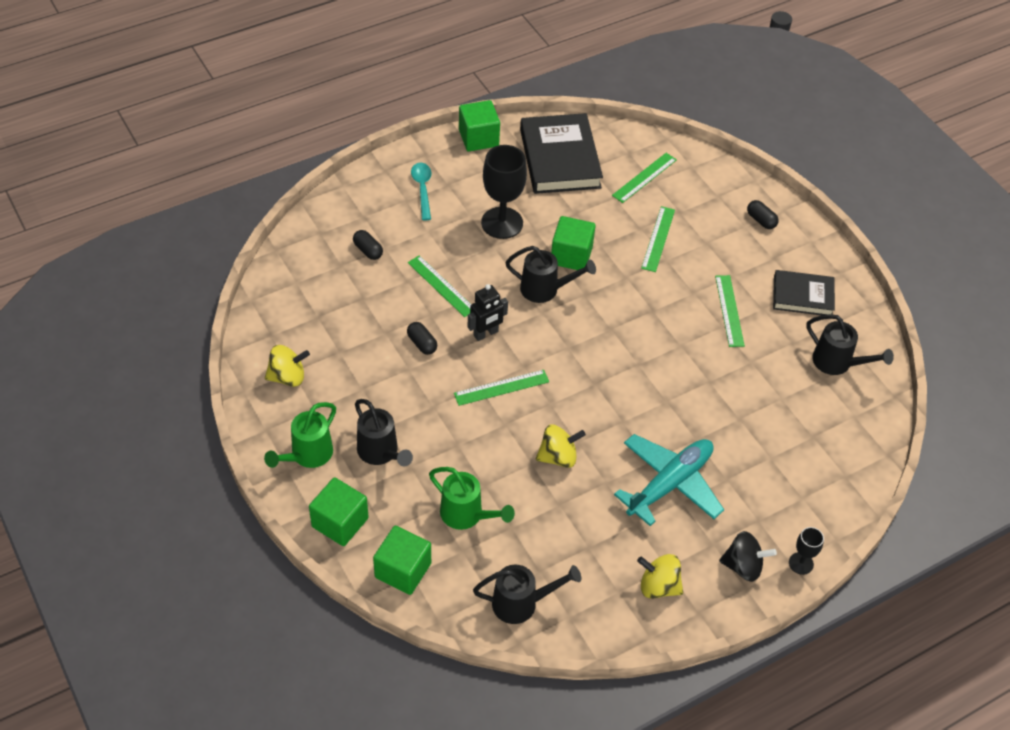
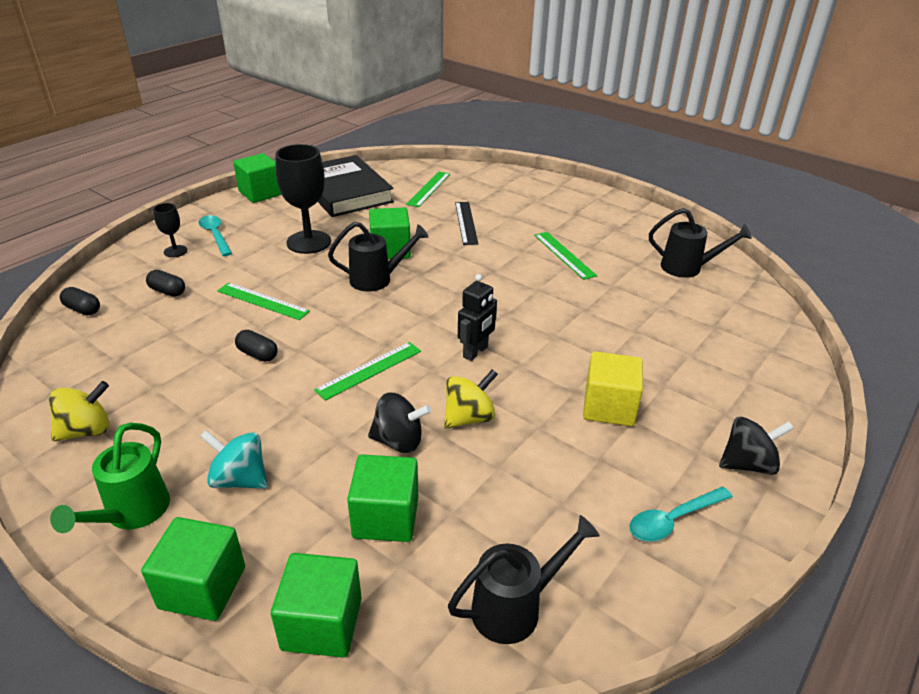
camera: 20 degrees left, 15 degrees down
black watering can [355,399,413,466] -> turquoise spinning top [200,430,268,489]
green watering can [429,467,515,530] -> green cube [347,454,418,542]
black robot [468,284,508,341] -> black robot moved to [458,274,497,361]
turquoise plane [614,434,724,526] -> yellow cube [583,351,643,426]
yellow spinning top [637,554,683,599] -> turquoise spoon [629,487,733,541]
green ruler [641,206,675,272] -> black ruler [455,202,478,245]
black capsule [747,200,779,229] -> black capsule moved to [60,287,100,315]
black book [773,270,835,315] -> none
black goblet [789,527,824,575] -> black goblet moved to [153,203,187,257]
none -> black spinning top [368,393,432,453]

